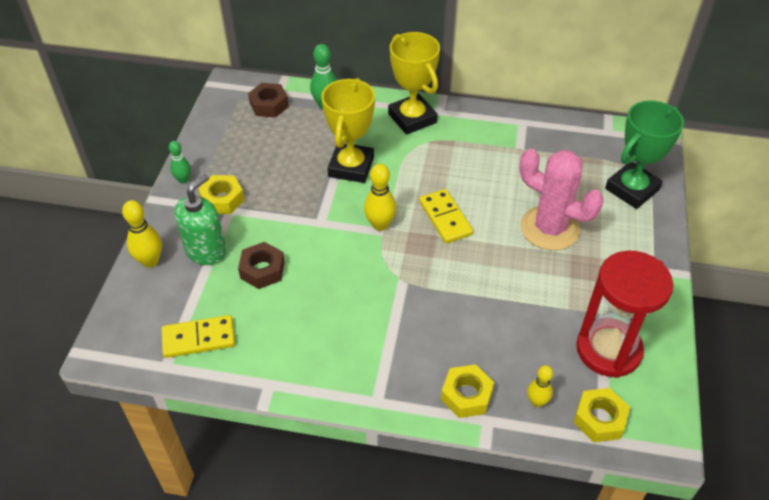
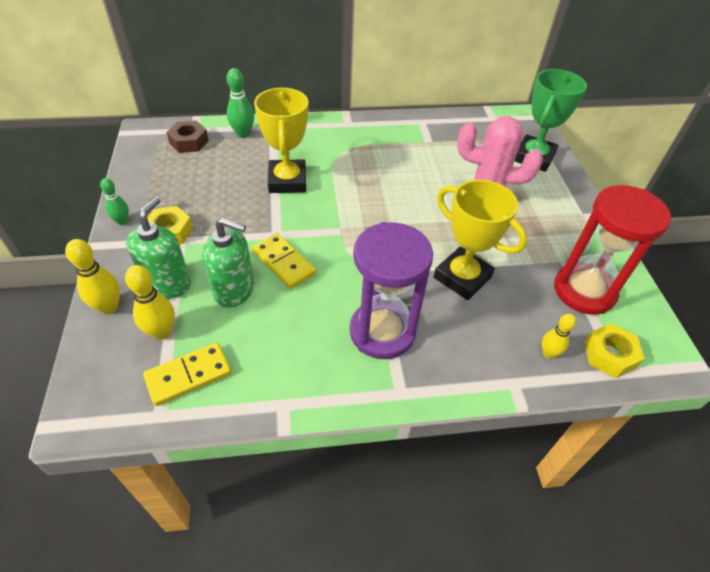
camera: 20 degrees left, 0 degrees up
brown nut [238,242,285,289] -> green soap dispenser [202,218,254,308]
yellow bowling pin [364,164,396,231] -> yellow bowling pin moved to [125,265,175,340]
yellow trophy [388,32,440,135] -> yellow trophy moved to [434,180,527,300]
yellow domino [419,189,473,244] -> yellow domino moved to [252,233,316,289]
yellow nut [441,364,494,418] -> none
none -> purple hourglass [350,222,433,359]

